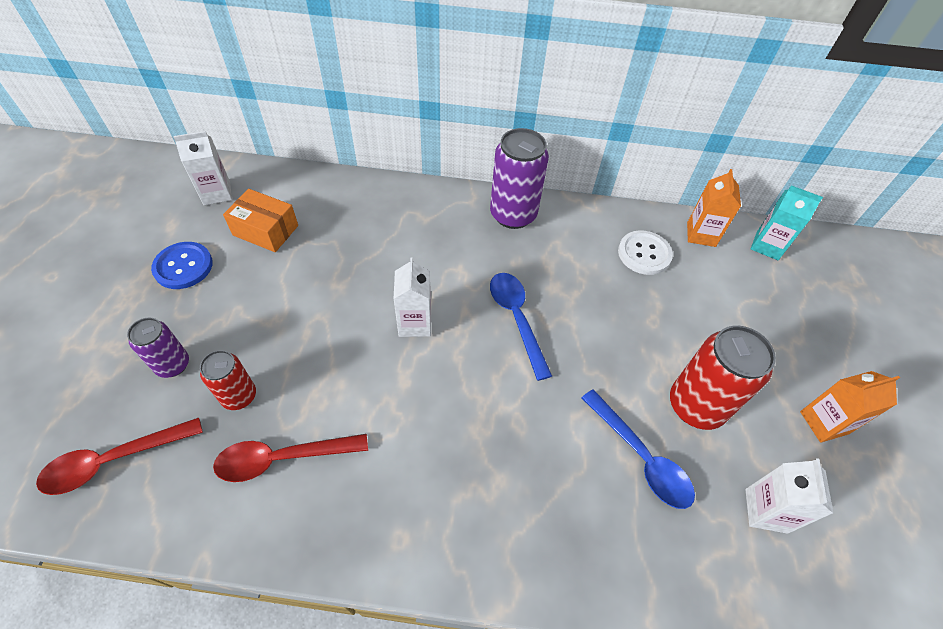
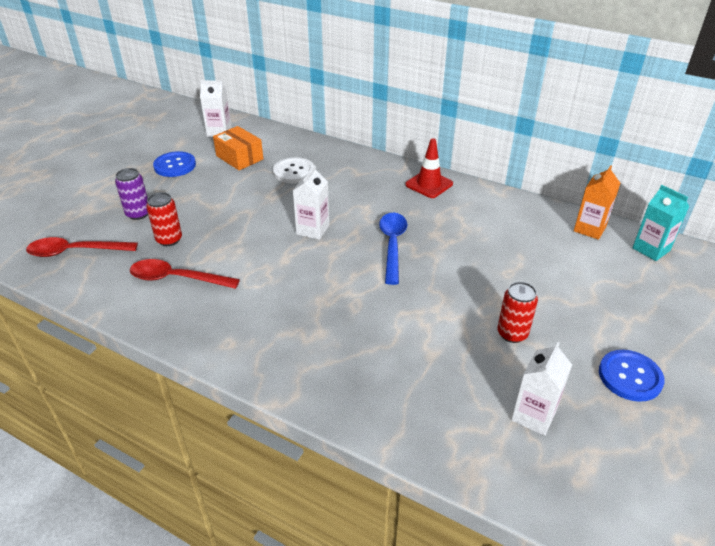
camera: 25 degrees right, 15 degrees down
purple can [490,128,549,229] -> red traffic cone [405,138,453,198]
blue spoon [582,389,695,509] -> none
white button [618,230,673,275] -> white button moved to [273,157,314,184]
red can [670,325,776,430] -> red can [497,282,538,343], size x0.59
orange carton [800,371,900,443] -> blue button [599,350,664,402]

